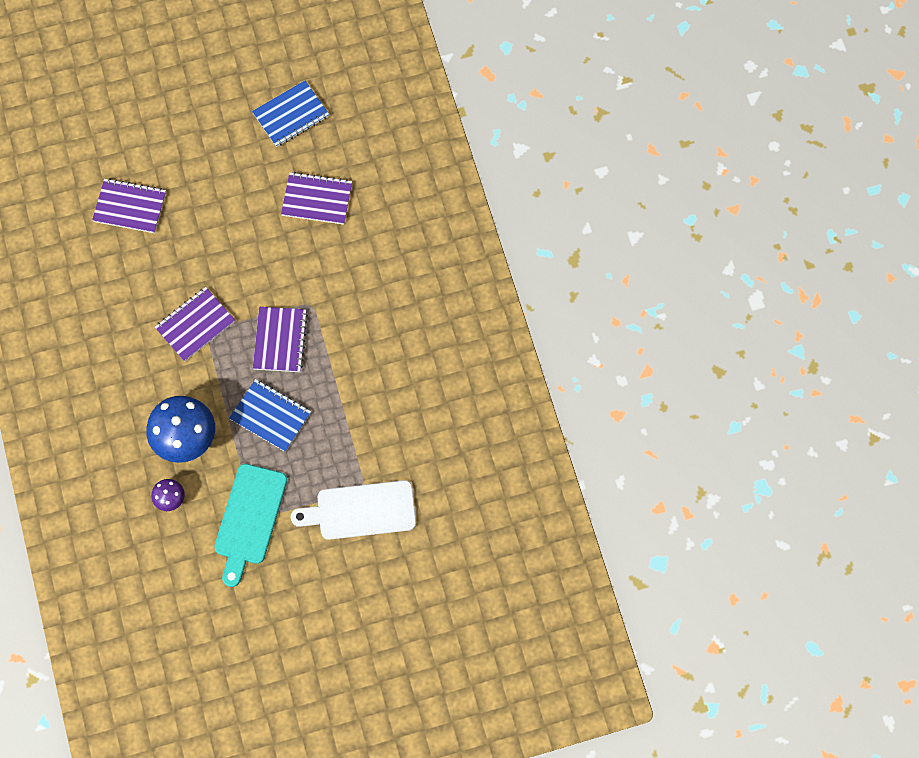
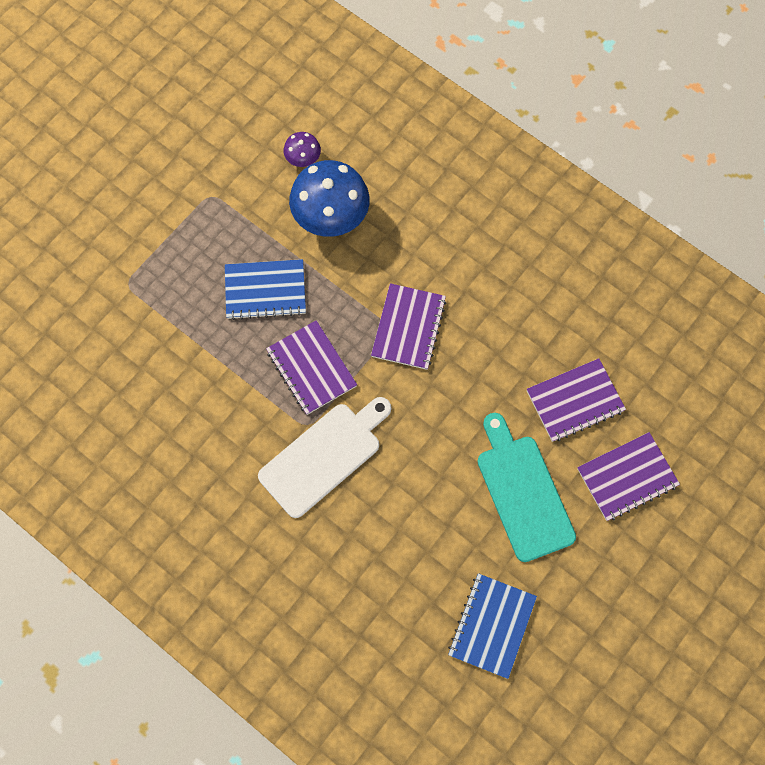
camera: 145 degrees right, 0 degrees up
turquoise cutting board [214,464,287,587] -> turquoise cutting board moved to [477,413,576,562]
purple notebook [281,172,352,225] -> purple notebook moved to [577,432,680,521]
white cutting board [291,480,416,540] -> white cutting board moved to [258,397,391,518]

